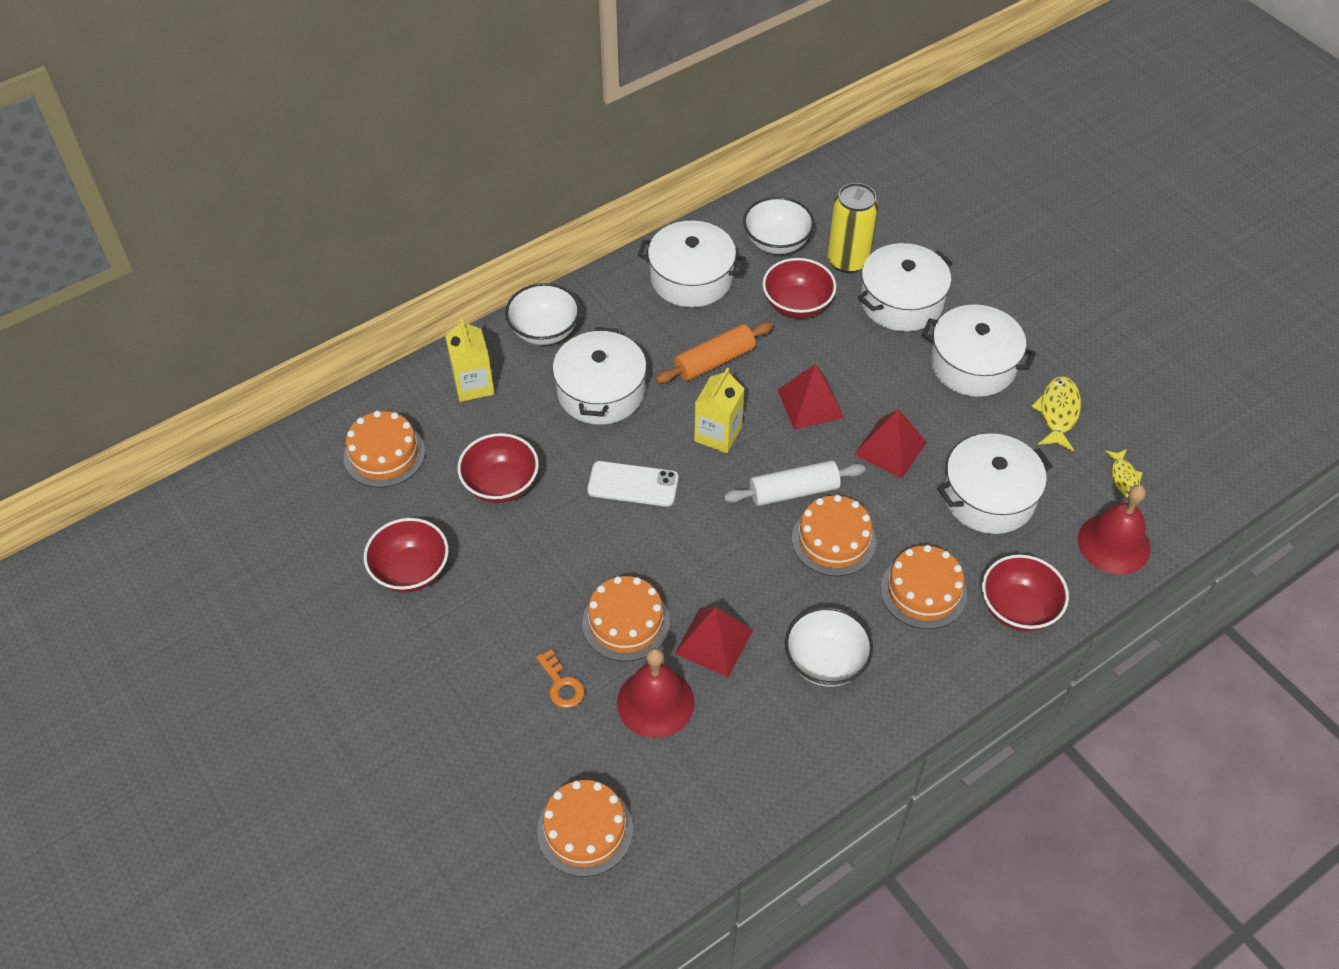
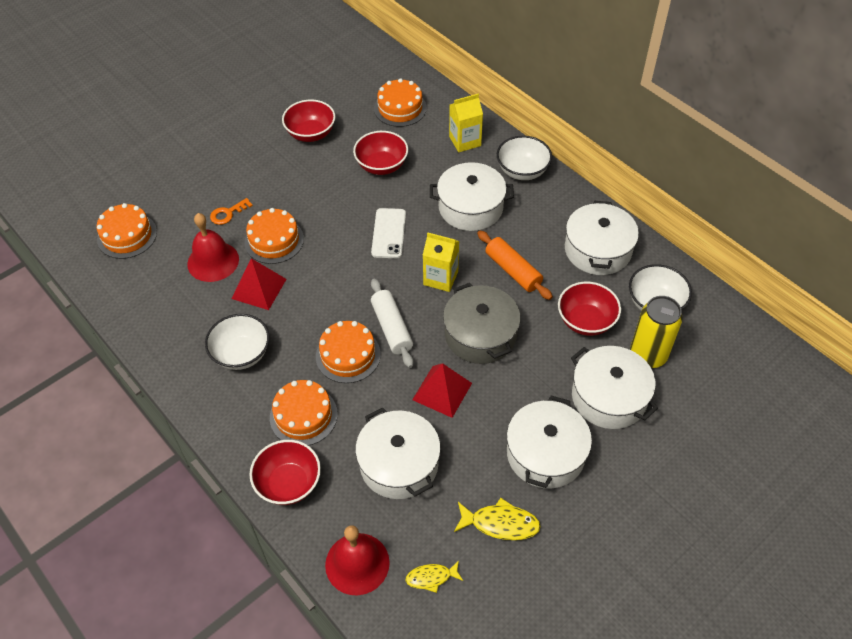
camera: 85 degrees right, 0 degrees up
red pyramid [777,364,844,429] -> grey pot [443,283,521,364]

